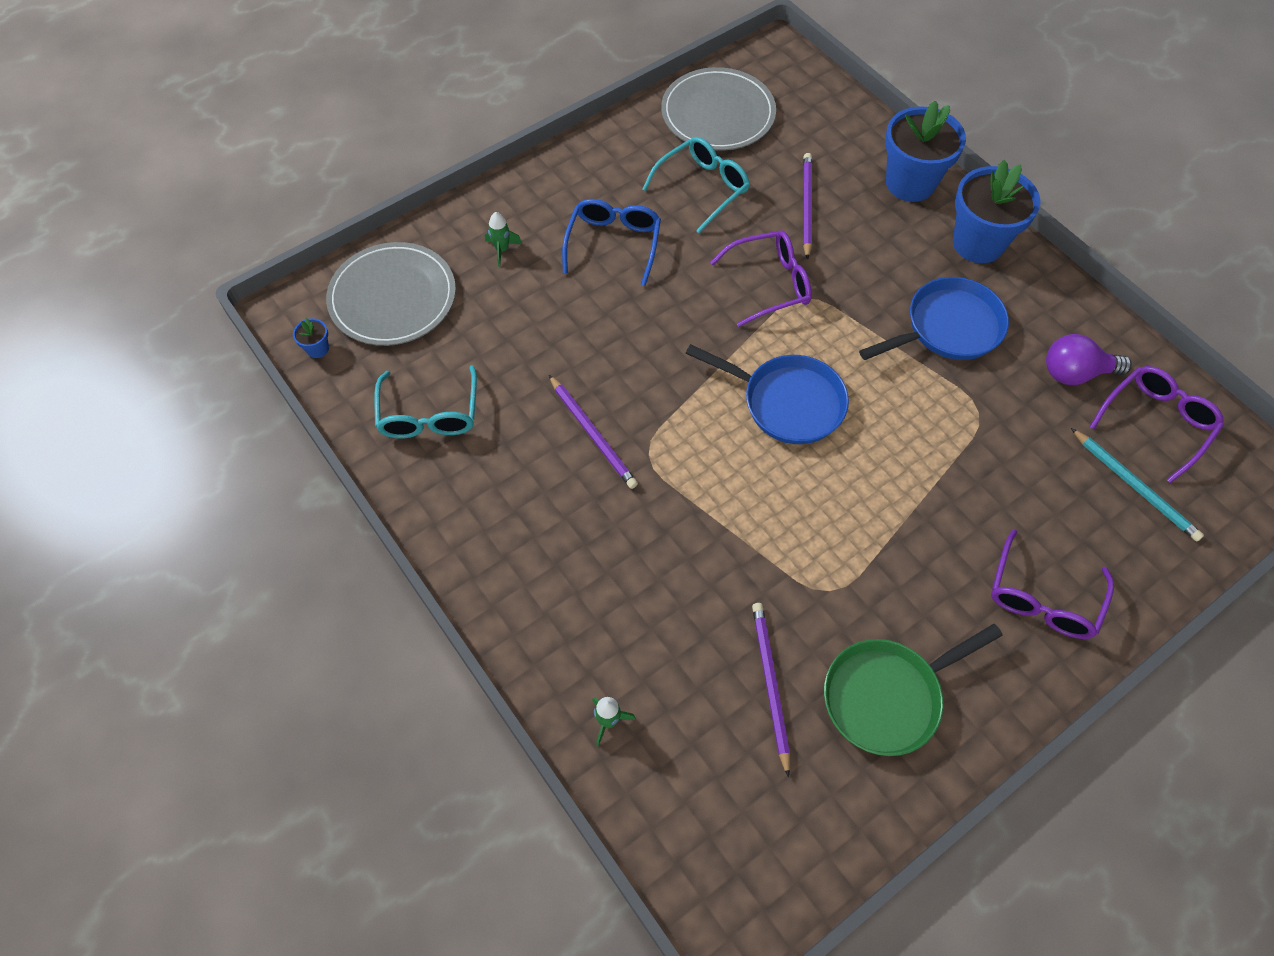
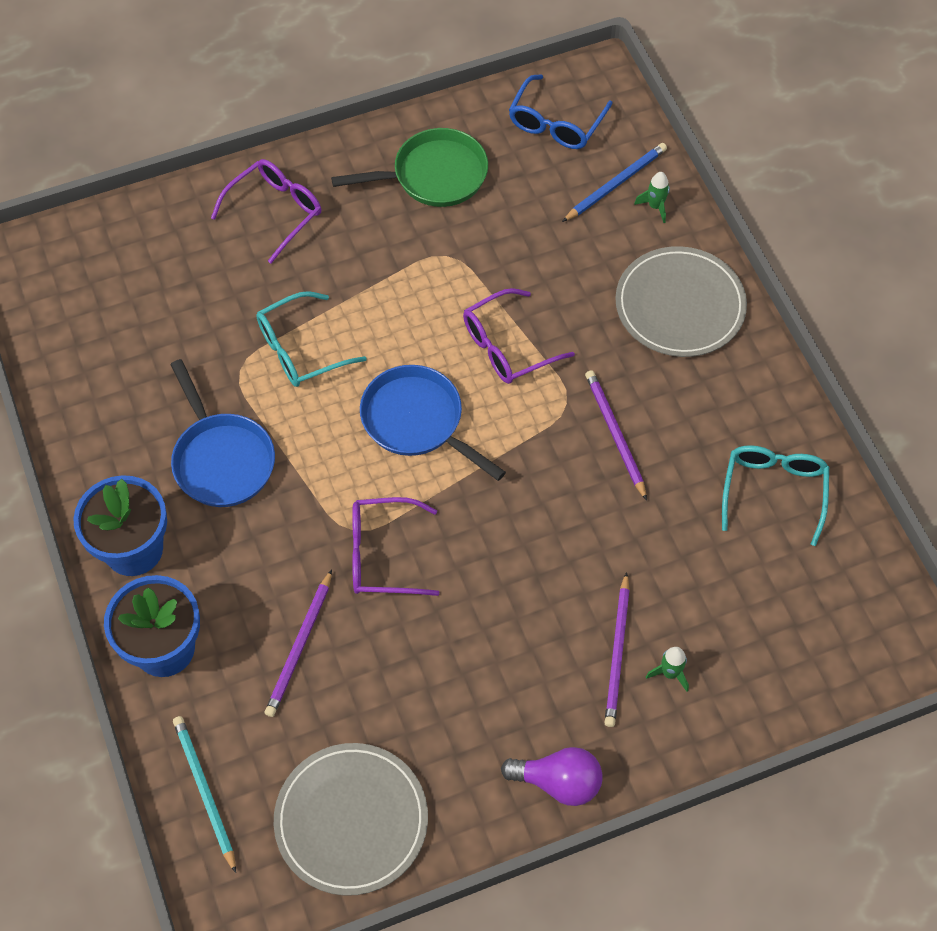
camera: 165 degrees left, 0 degrees up
blue flower pot [293,318,329,358] -> none
grey plate [326,242,456,346] -> grey plate moved to [615,246,747,357]
blue glasses [562,199,661,286] -> blue glasses moved to [509,74,613,149]
turquoise glasses [643,137,750,233] -> turquoise glasses moved to [256,291,367,387]
purple pencil [752,603,790,777] -> purple pencil moved to [605,572,630,727]
blue pan [859,277,1009,360] -> blue pan turned 105 degrees counterclockwise [170,359,275,507]
purple light bulb [1046,334,1132,385] -> purple light bulb moved to [501,747,603,806]
turquoise pencil [1071,428,1204,541] -> turquoise pencil moved to [173,716,236,873]
purple glasses [1090,366,1224,483] -> purple glasses moved to [463,288,575,384]
none -> blue pencil [562,143,667,222]

